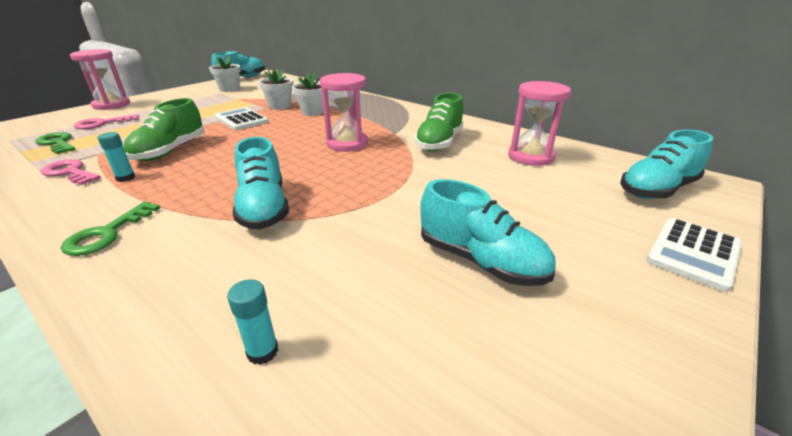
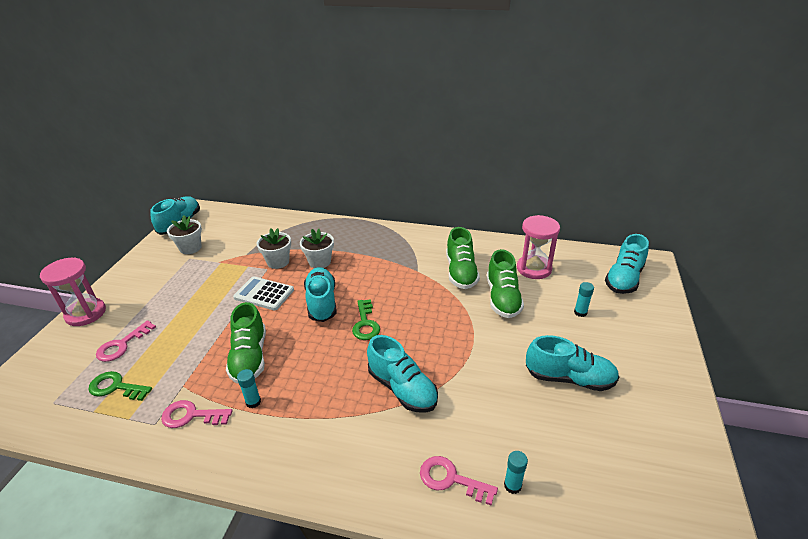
camera: 25 degrees left, 5 degrees up
green key [61,202,160,256] -> green key moved to [352,299,380,340]
pink hourglass [320,73,368,152] -> none
white calculator [646,218,742,292] -> none
none -> turquoise shoe [304,267,336,322]
none -> pink key [420,456,498,506]
none -> green shoe [487,249,524,318]
none -> turquoise glue stick [574,282,594,317]

